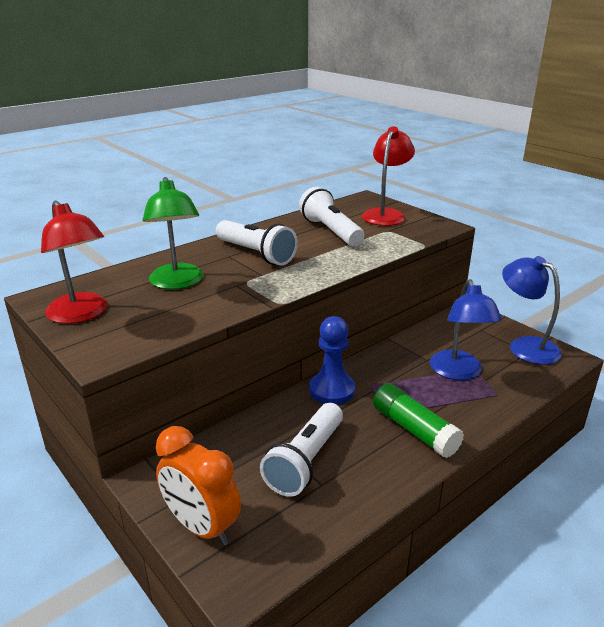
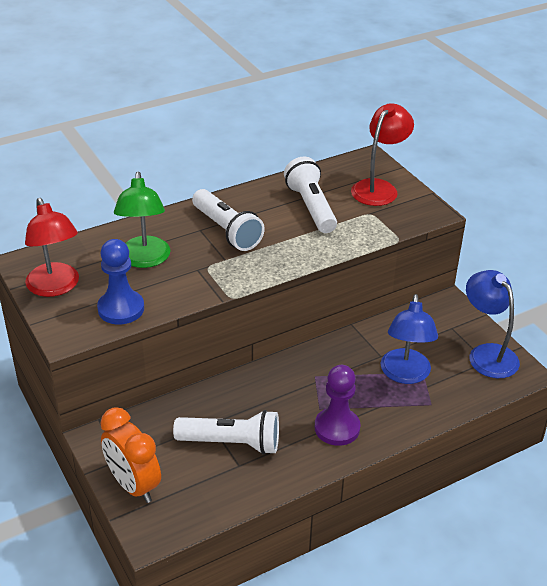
camera: 10 degrees right, 10 degrees up
white flashlight [260,403,343,497] -> white flashlight turned 120 degrees counterclockwise [173,410,279,455]
blue pawn [309,316,355,405] -> blue pawn moved to [97,239,144,325]
green glue stick [373,383,464,458] -> purple pawn [315,365,361,446]

